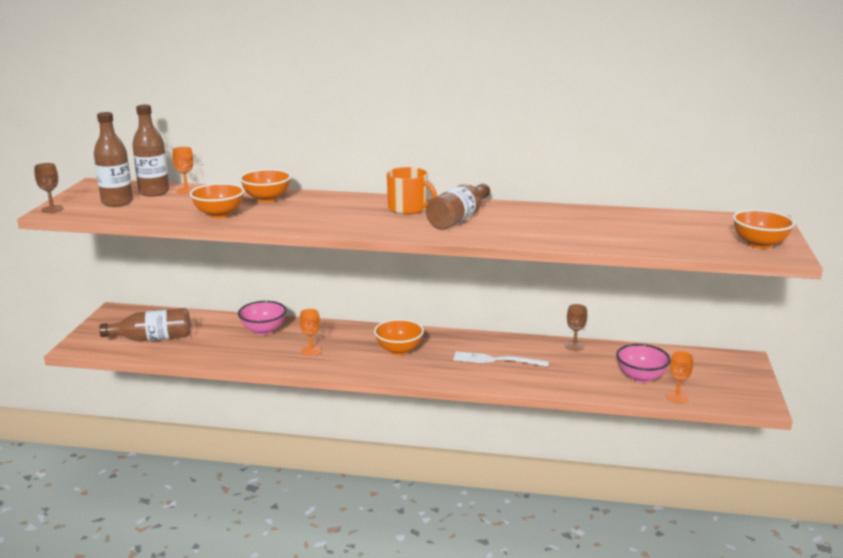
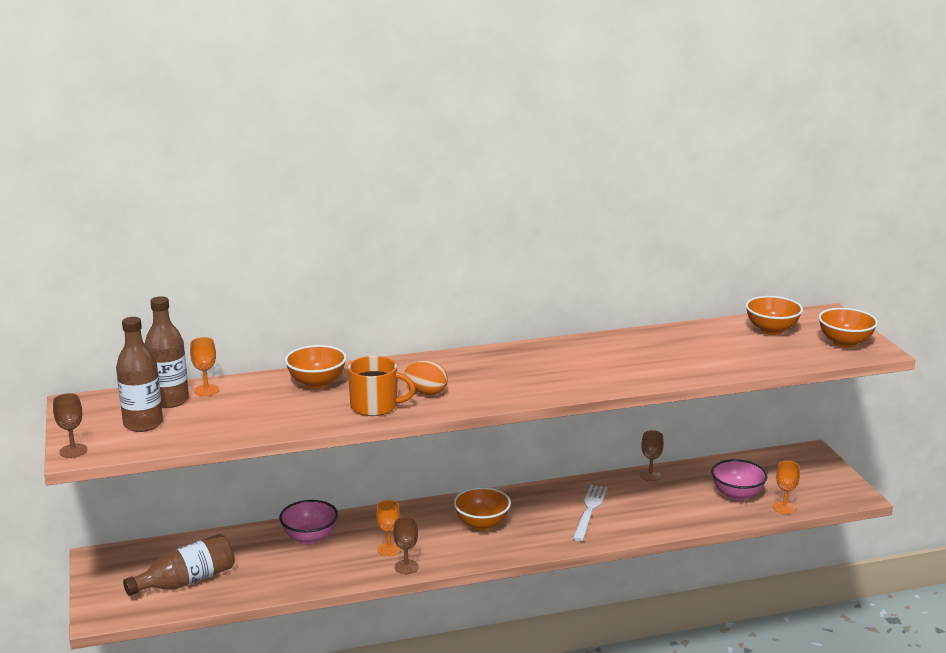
camera: 25 degrees left, 0 degrees up
orange bowl [190,183,245,218] -> orange bowl moved to [745,296,803,335]
orange mug [387,167,437,214] -> orange mug moved to [348,356,416,416]
brown bottle [426,184,490,230] -> none
white fork [453,351,549,367] -> white fork turned 120 degrees clockwise [572,485,608,541]
none -> brown goblet [393,517,419,574]
none -> orange egg [405,361,448,395]

